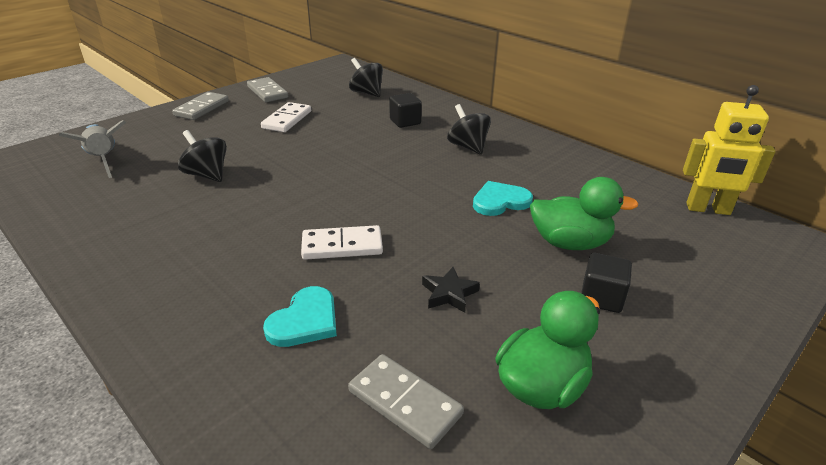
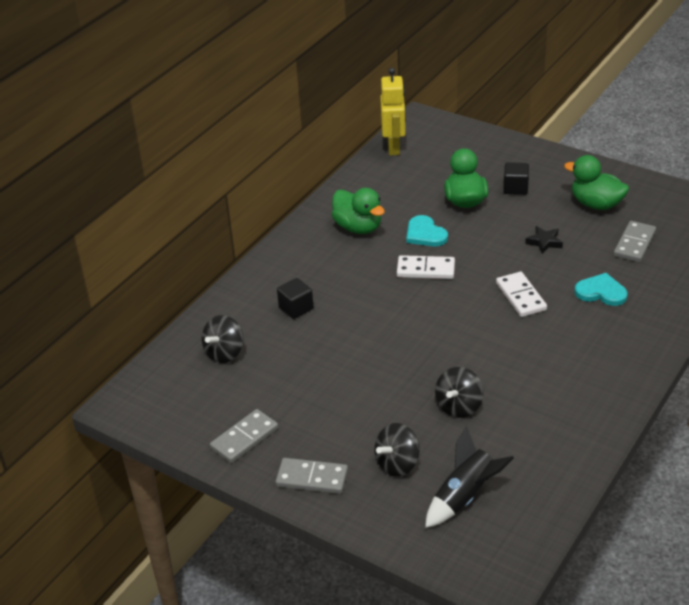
camera: 100 degrees left, 5 degrees up
grey rocket [59,120,127,178] -> black rocket [425,426,514,528]
white domino [261,102,311,132] -> white domino moved to [397,255,455,279]
black spinning top [447,104,491,155] -> black spinning top moved to [374,423,420,477]
none -> green duck [331,188,385,234]

